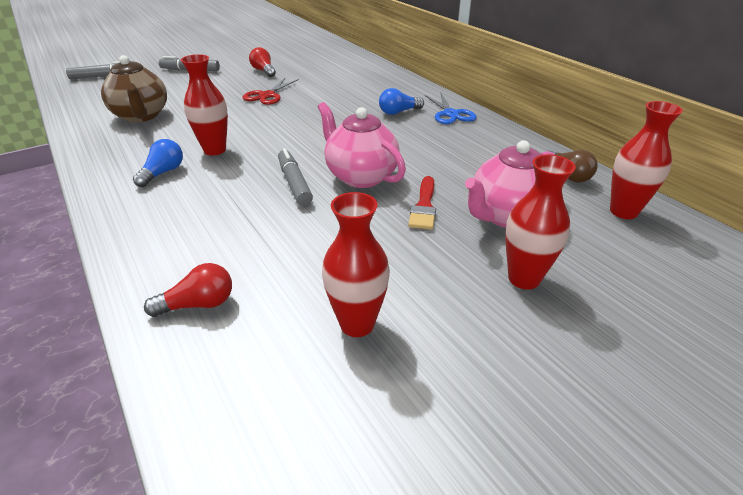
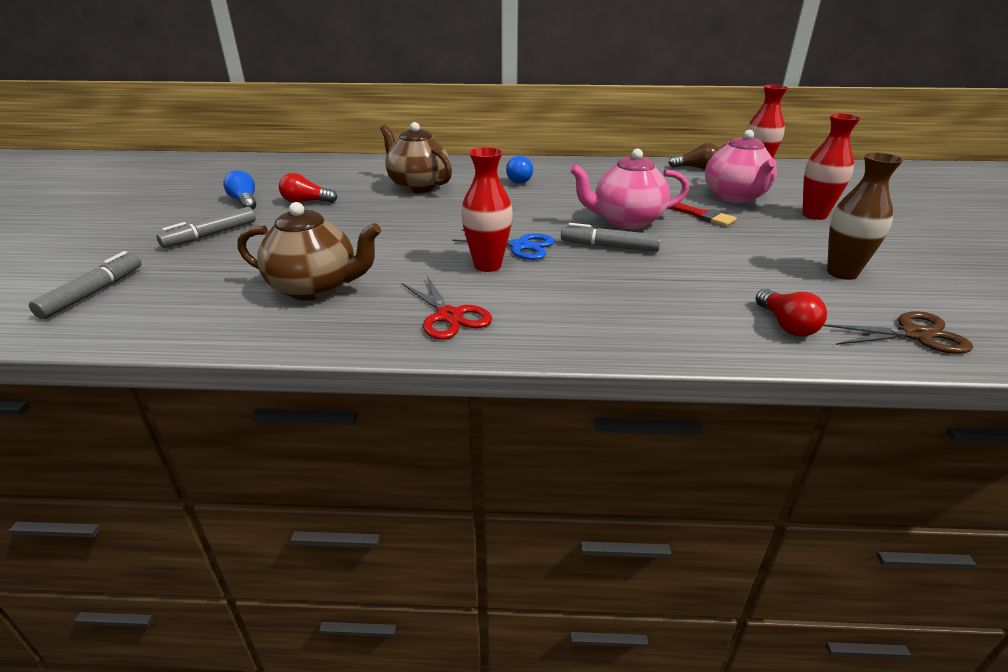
camera: 55 degrees left, 5 degrees down
blue light bulb [133,139,183,187] -> blue light bulb moved to [223,170,256,210]
red light bulb [144,263,232,317] -> red light bulb turned 150 degrees clockwise [756,289,827,336]
red scissors [242,78,299,105] -> red scissors moved to [401,276,492,340]
red vase [322,192,390,337] -> brown vase [827,152,904,280]
blue scissors [425,93,477,124] -> blue scissors moved to [452,229,555,260]
none -> brown teapot [380,122,452,193]
none -> brown scissors [823,311,973,354]

